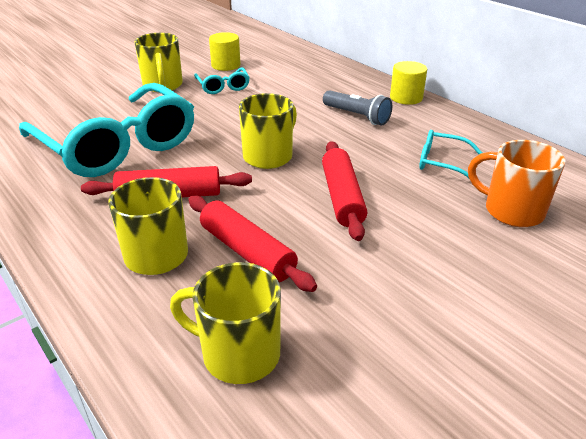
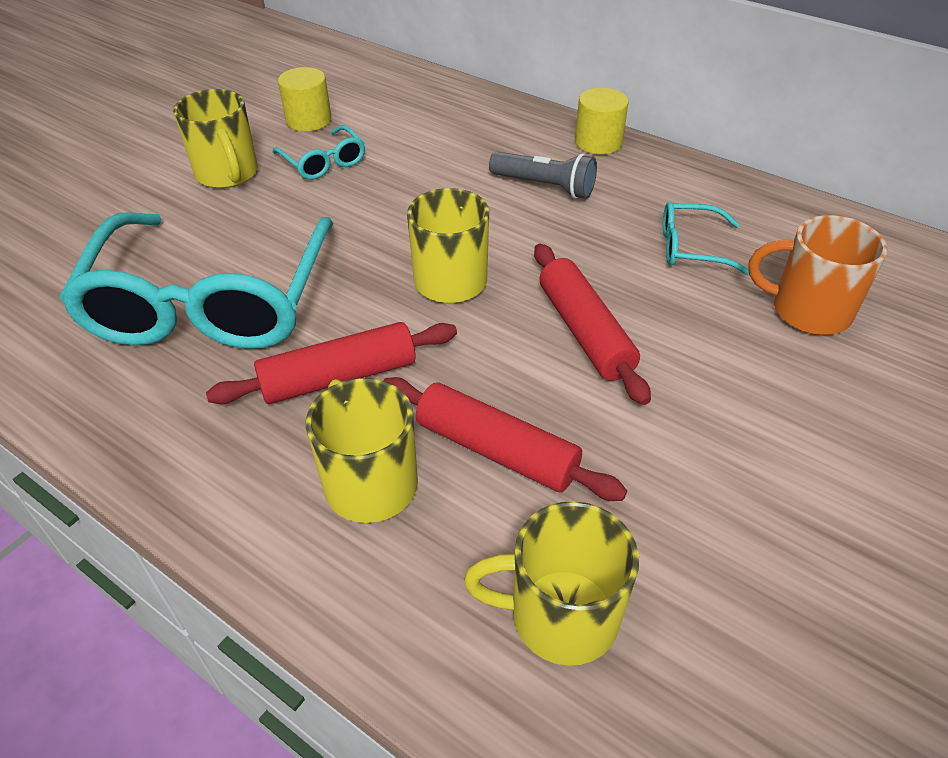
camera: 15 degrees left, 10 degrees up
turquoise glasses [19,83,194,177] -> turquoise glasses turned 60 degrees clockwise [59,212,333,349]

